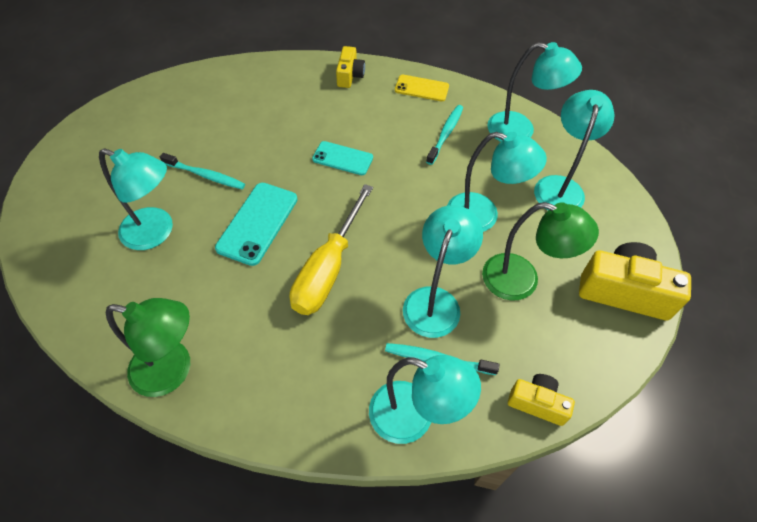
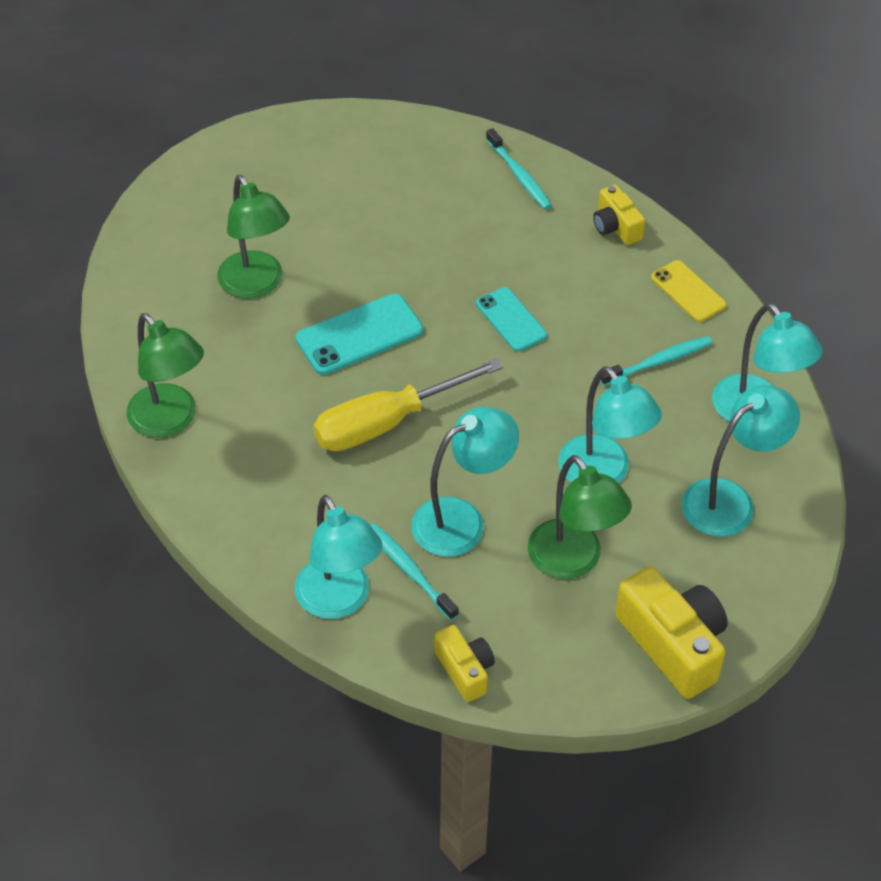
camera: 40 degrees right, 5 degrees down
turquoise lamp [99,148,173,250] -> green lamp [217,175,290,299]
turquoise toothbrush [160,153,245,189] -> turquoise toothbrush moved to [486,128,552,209]
yellow camera [336,46,365,88] -> yellow camera turned 105 degrees clockwise [593,185,645,245]

